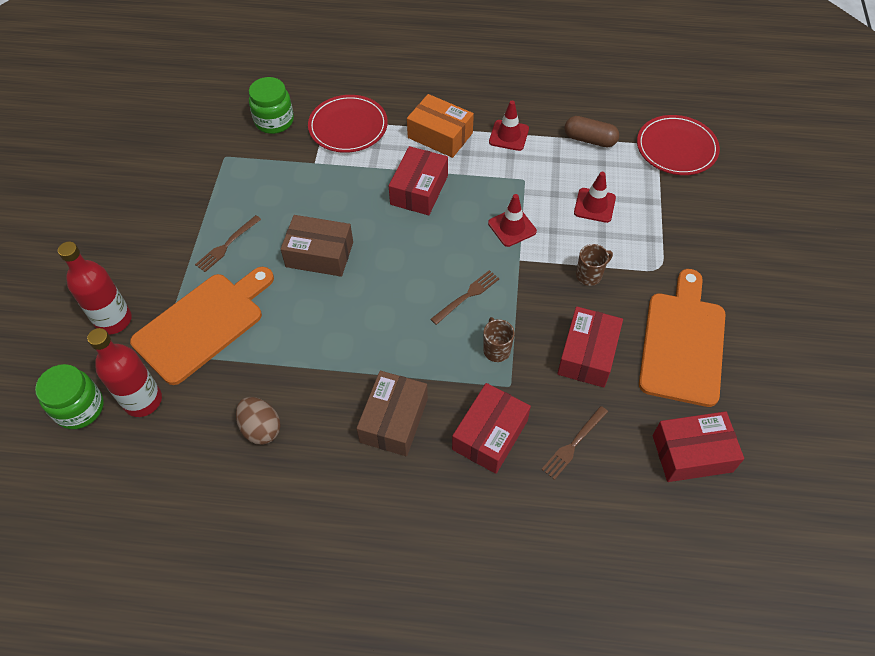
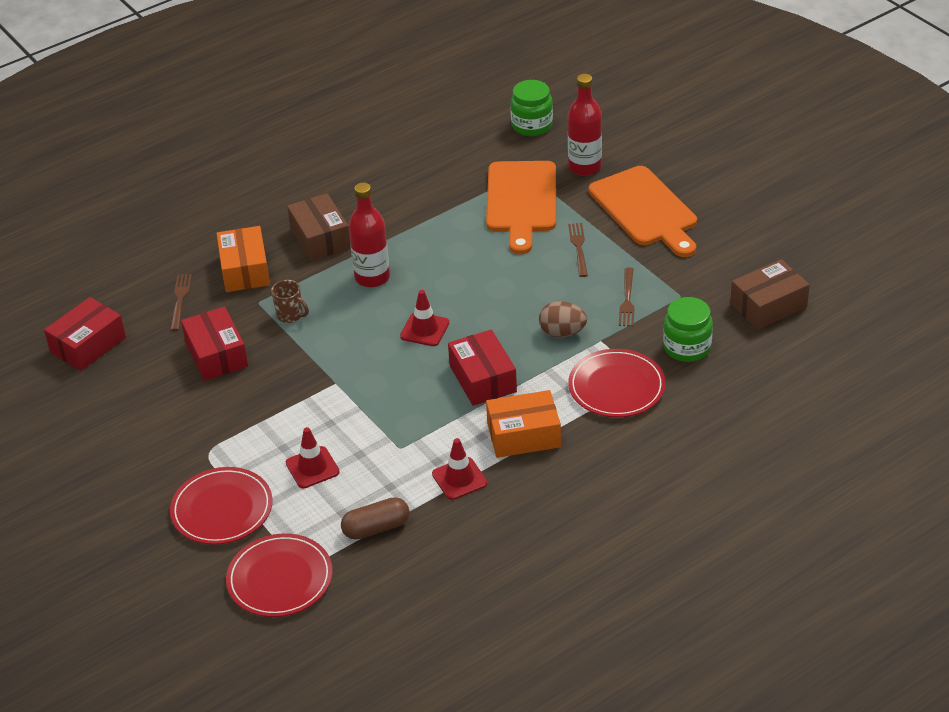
camera: 140 degrees right, 15 degrees down
red bottle [87,328,162,417] -> red bottle moved to [349,182,390,287]
brown egg [236,397,281,445] -> brown egg moved to [539,301,587,337]
brown box [281,215,353,277] -> brown box moved to [730,259,810,330]
brown fork [430,270,499,325] -> brown fork moved to [619,268,635,326]
red box [452,383,531,474] -> orange box [216,226,270,292]
red traffic cone [488,194,537,247] -> red traffic cone moved to [400,290,449,346]
brown mug [576,244,613,286] -> none
orange cutting board [639,269,726,407] -> orange cutting board moved to [589,166,697,257]
none -> red plate [170,467,273,544]

